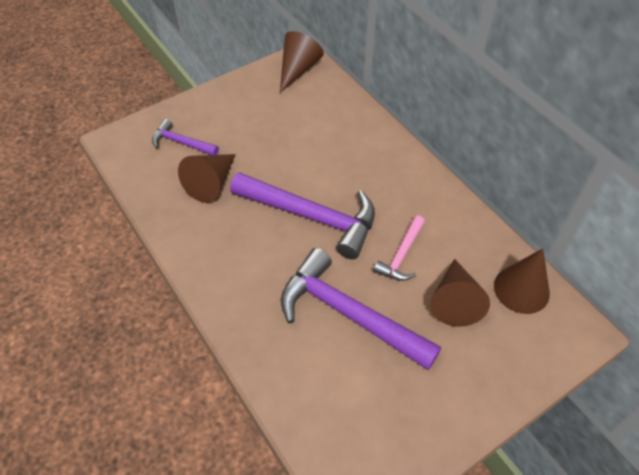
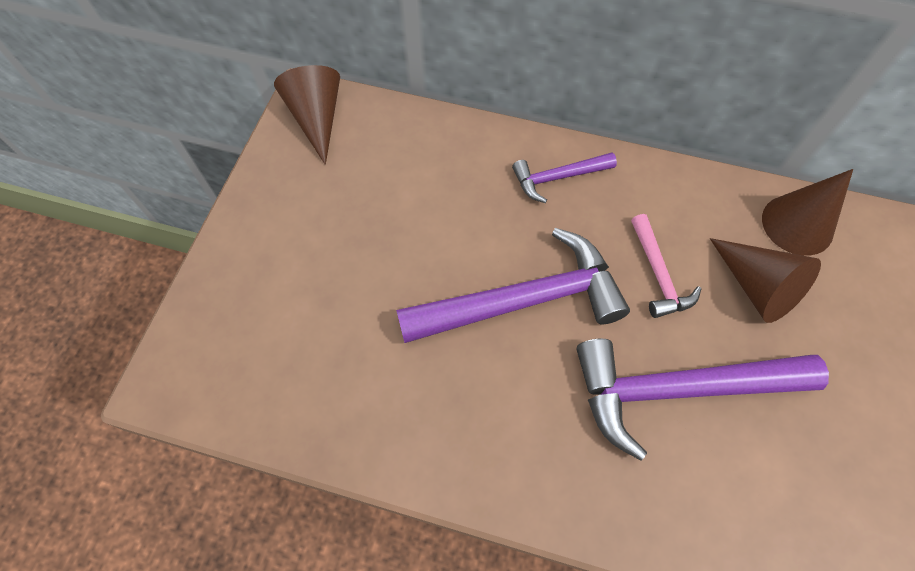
camera: 40 degrees left, 10 degrees up
purple hammer [152,119,219,155] -> purple hammer moved to [512,152,617,203]
brown cone [178,154,236,203] -> none

